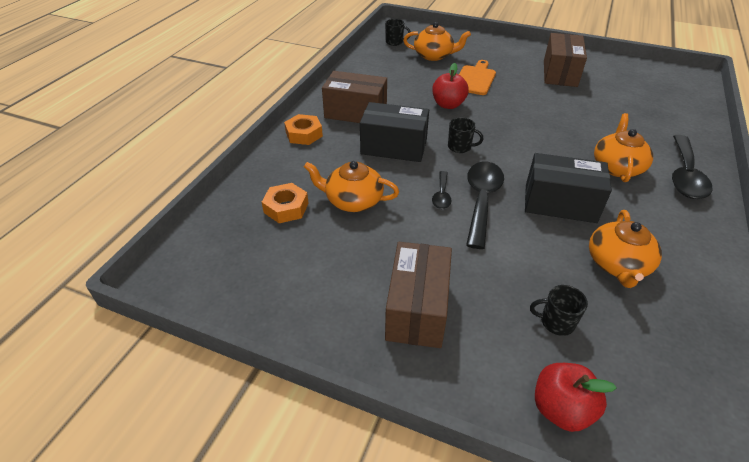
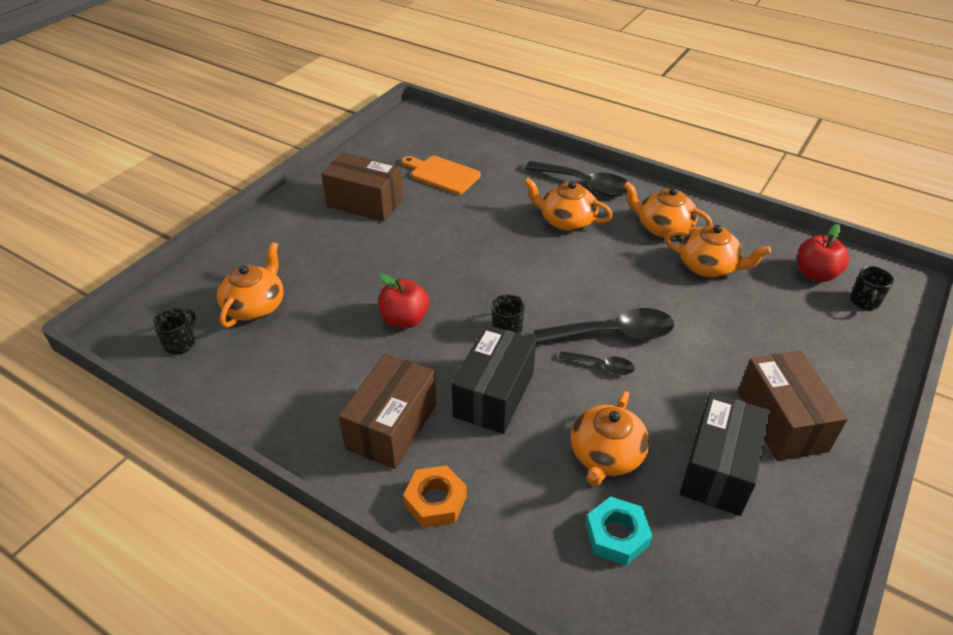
camera: 80 degrees left, 0 degrees up
orange nut [262,183,309,223] -> turquoise nut [586,496,652,566]
brown box [385,242,452,348] -> brown box turned 60 degrees clockwise [738,351,848,461]
orange cutting board [459,60,496,95] -> orange cutting board moved to [402,156,481,194]
black spoon [466,162,504,249] -> black spoon turned 150 degrees clockwise [534,308,674,344]
black box [525,153,612,223] -> black box moved to [680,392,770,516]
black mug [530,285,588,336] -> black mug moved to [850,266,894,311]
red apple [535,363,617,432] -> red apple moved to [798,224,850,282]
none -> orange teapot [623,181,712,238]

